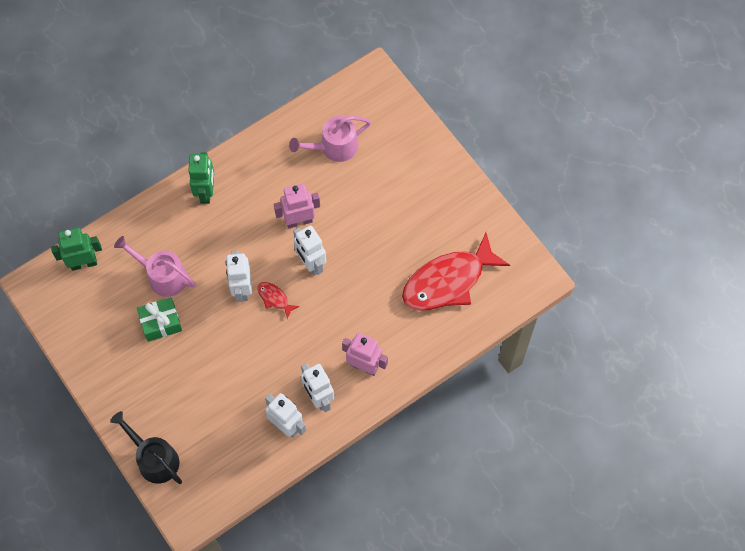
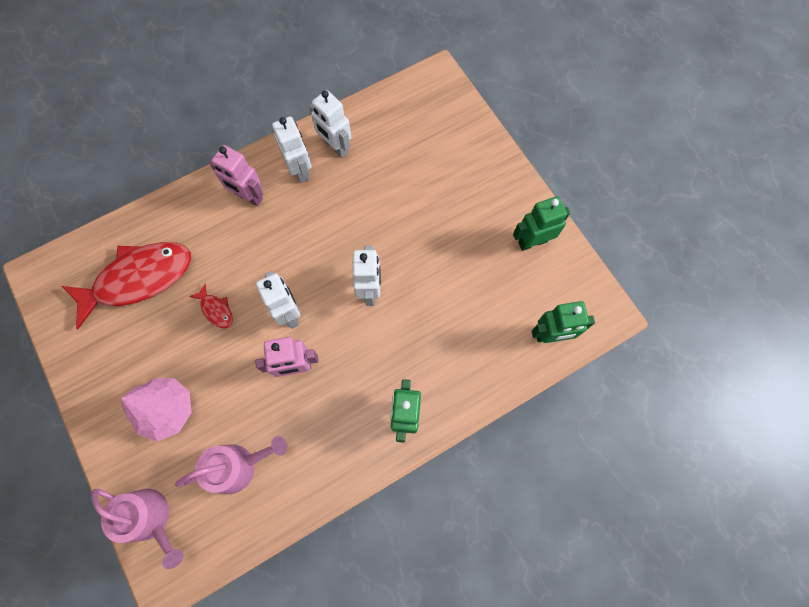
camera: 175 degrees left, 5 degrees up
black watering can [110,411,182,484] -> none
pink watering can [114,236,196,297] -> pink watering can moved to [91,489,184,569]
green gift [137,297,182,342] -> none
red fish [258,282,299,319] -> red fish moved to [189,283,233,328]
none -> pink tree [121,378,192,441]
none -> green robot [513,196,570,251]

